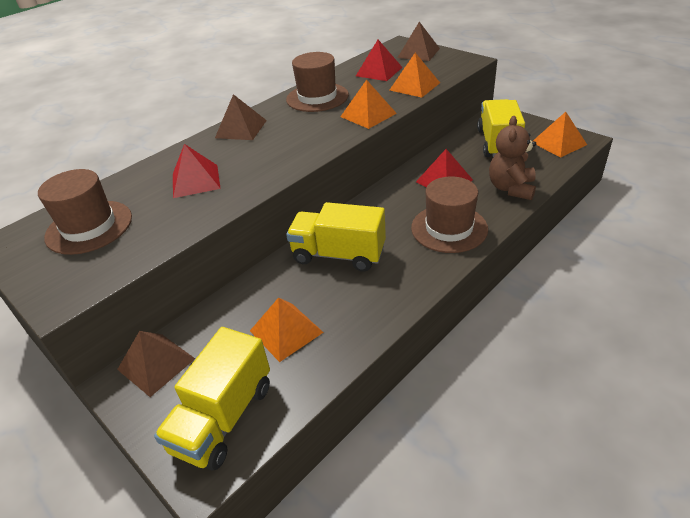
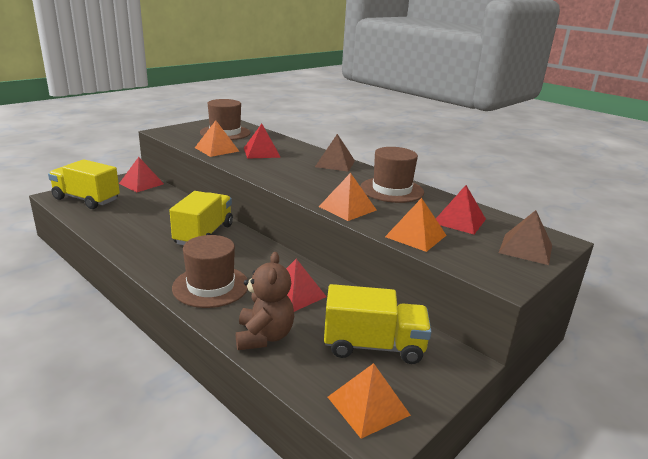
camera: 85 degrees right, 15 degrees down
brown pyramid [117,331,195,397] -> red pyramid [119,157,164,192]
orange pyramid [250,297,324,362] -> orange pyramid moved to [195,120,240,157]
brown teddy bear [489,116,536,200] -> brown teddy bear turned 75 degrees clockwise [236,252,294,350]

